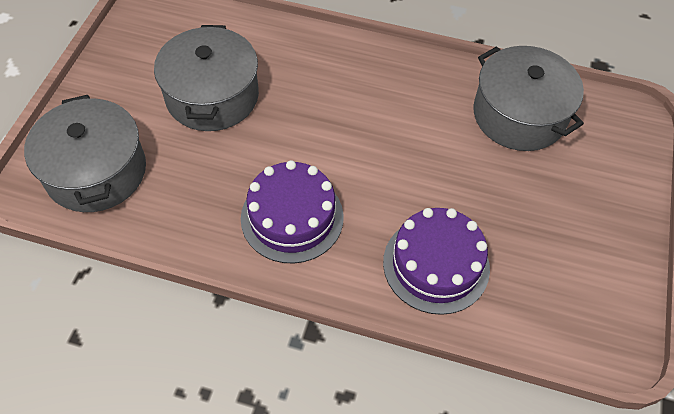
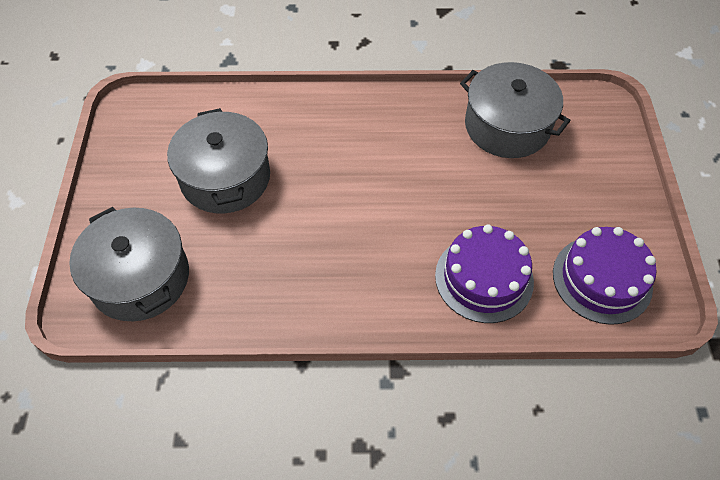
camera: 15 degrees left, 0 degrees up
purple cake [241,160,344,263] -> purple cake moved to [553,227,657,325]

